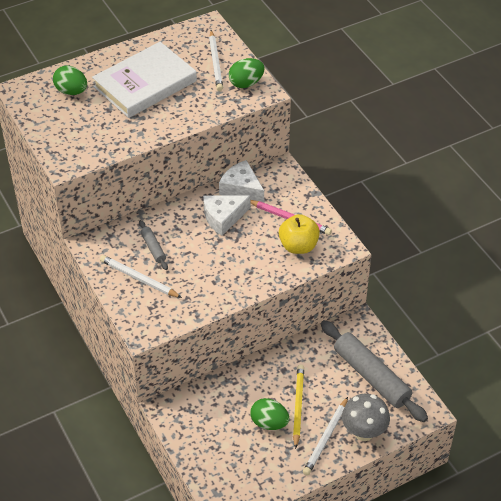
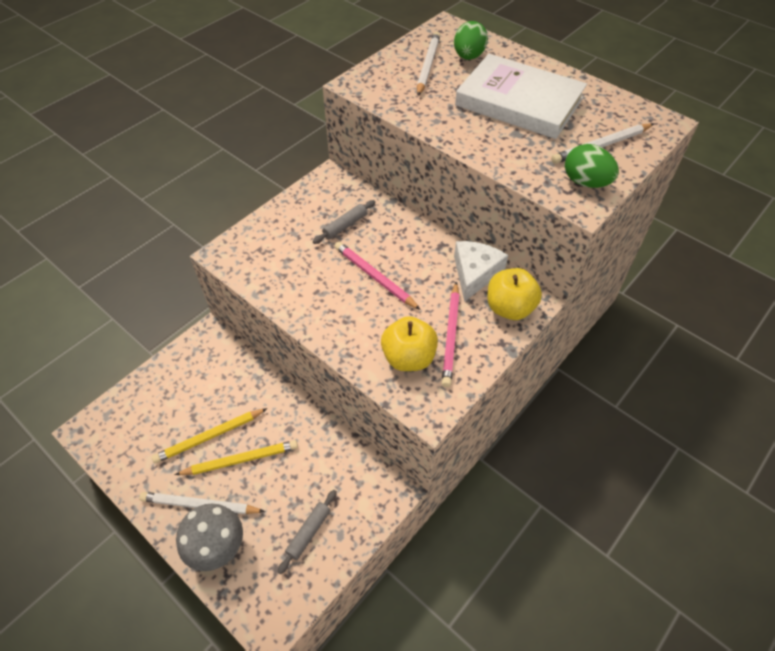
camera: 70 degrees right, 5 degrees up
white pencil [100,255,182,298] -> white pencil moved to [417,32,440,96]
white cheese [203,196,250,236] -> none
green egg [250,398,289,430] -> yellow pencil [152,408,267,464]
grey rolling pin [321,320,428,422] -> grey rolling pin [278,490,337,574], size x0.47
none -> pink pencil [335,242,421,310]
none -> yellow apple [487,268,542,320]

